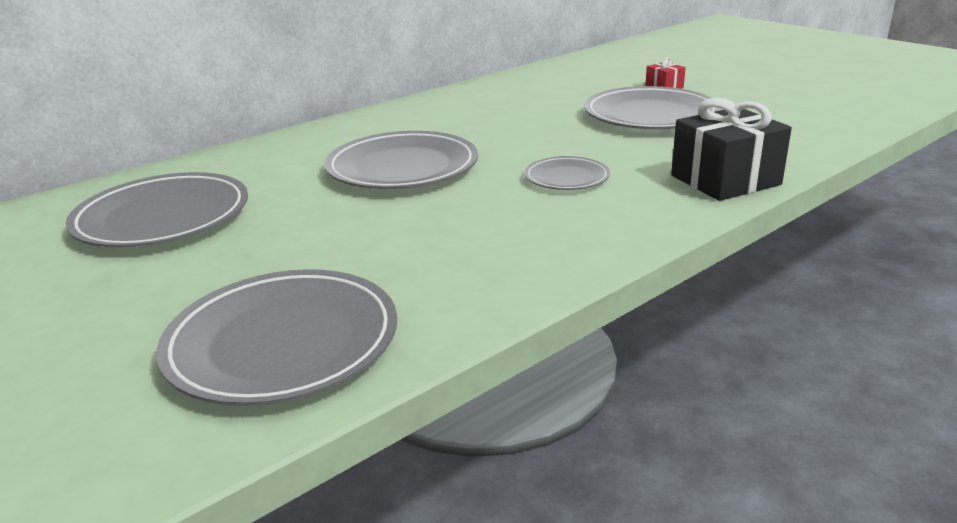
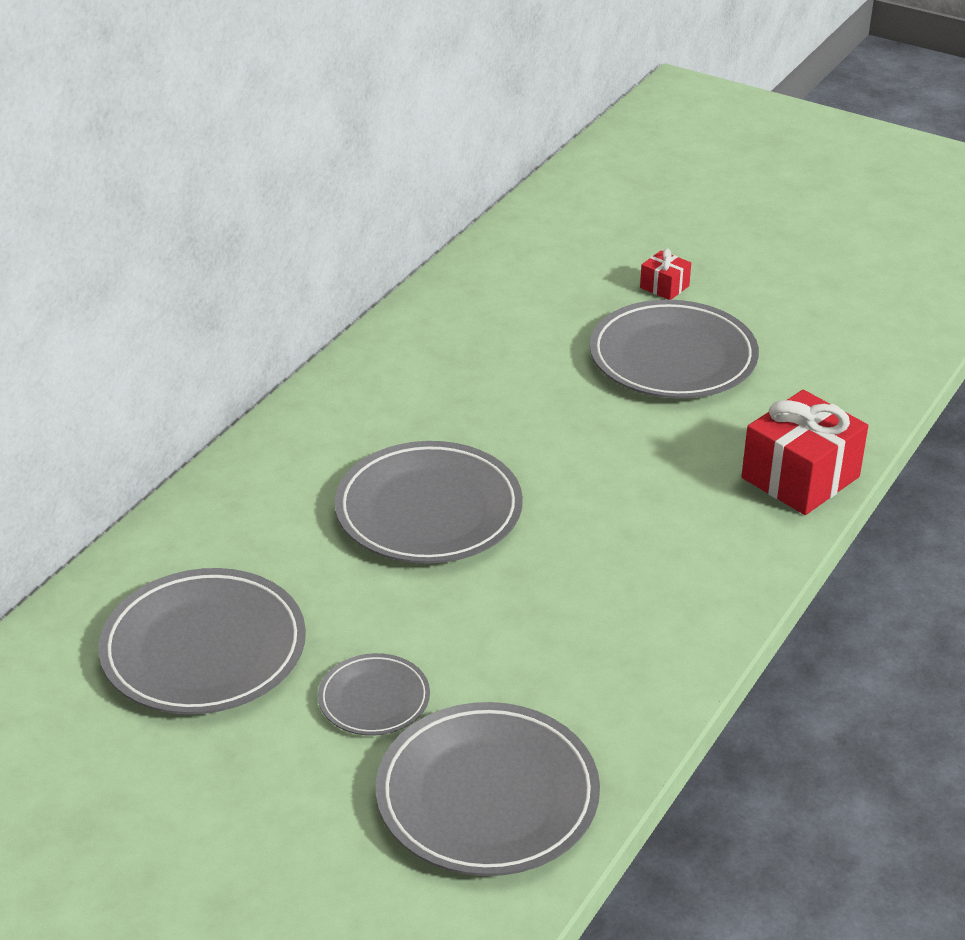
camera: 20 degrees left, 10 degrees up
grey plate [525,156,610,190] -> grey plate moved to [318,653,430,736]
black gift [671,98,792,201] -> red gift [741,390,868,515]

